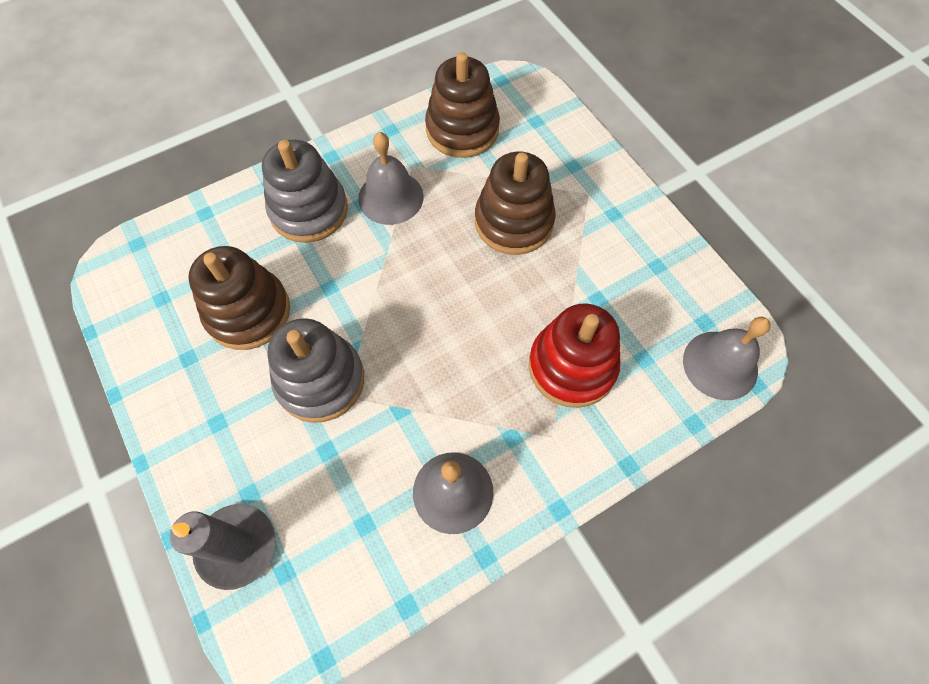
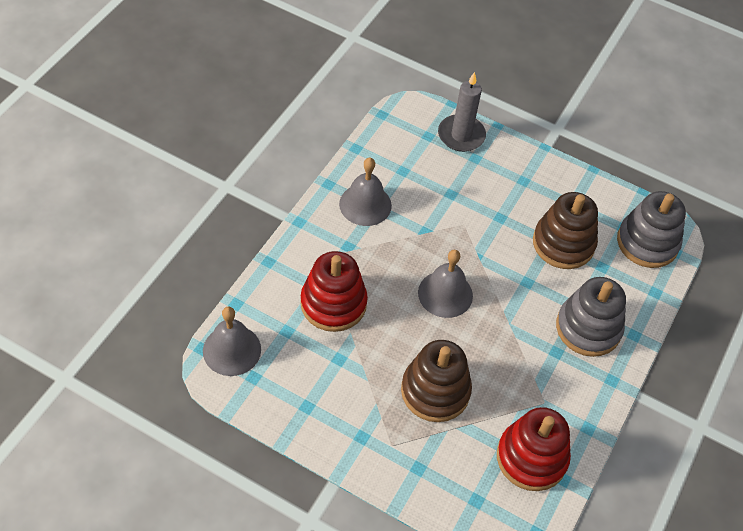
camera: 145 degrees right, 10 degrees down
grey stacking toy [267,318,364,423] -> grey stacking toy moved to [617,191,686,268]
grey bell [358,132,424,225] -> grey bell moved to [418,250,473,318]
brown stacking toy [425,52,500,158] -> red stacking toy [497,407,571,491]

